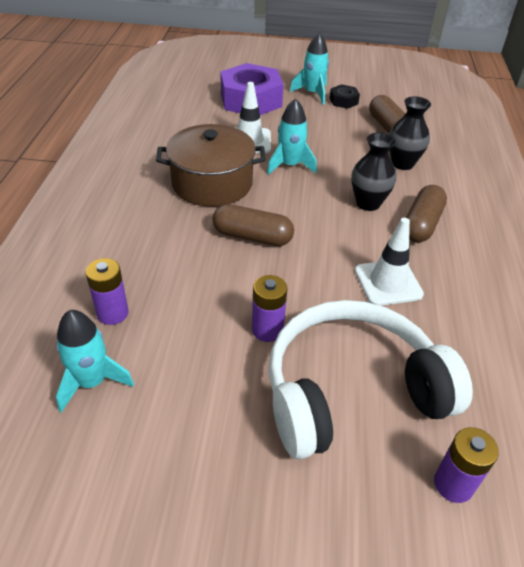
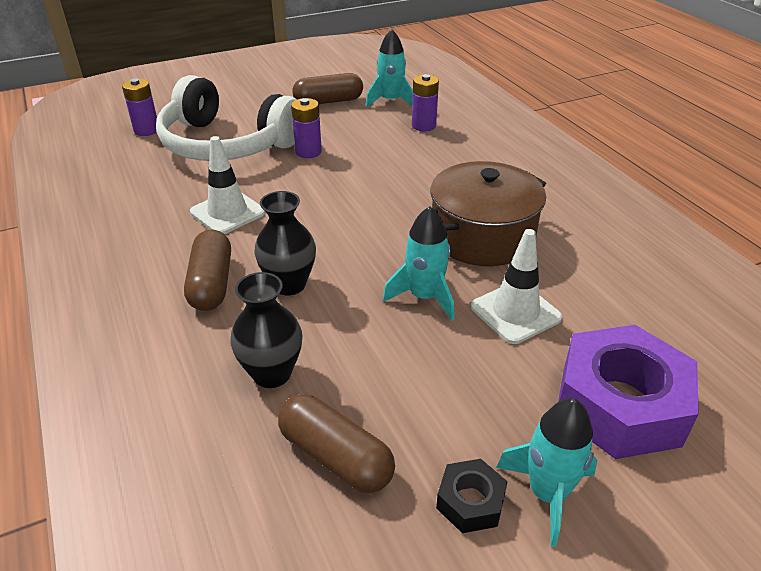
camera: 150 degrees right, 5 degrees down
brown capsule [213,204,294,246] -> brown capsule moved to [292,73,363,104]
white headphones [269,300,473,459] -> white headphones turned 75 degrees clockwise [156,75,297,161]

